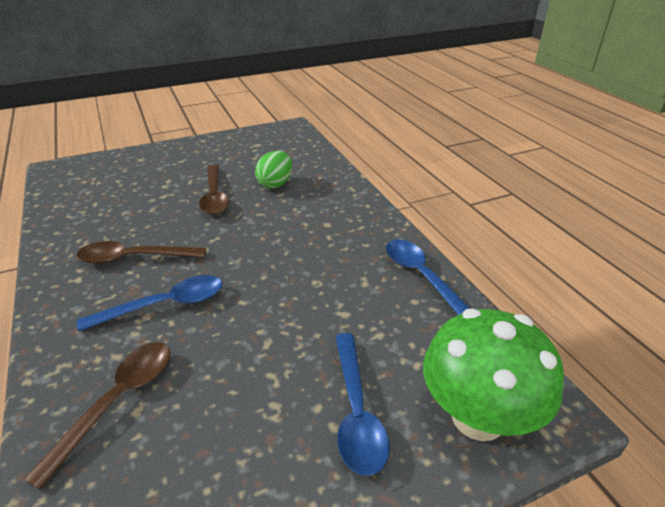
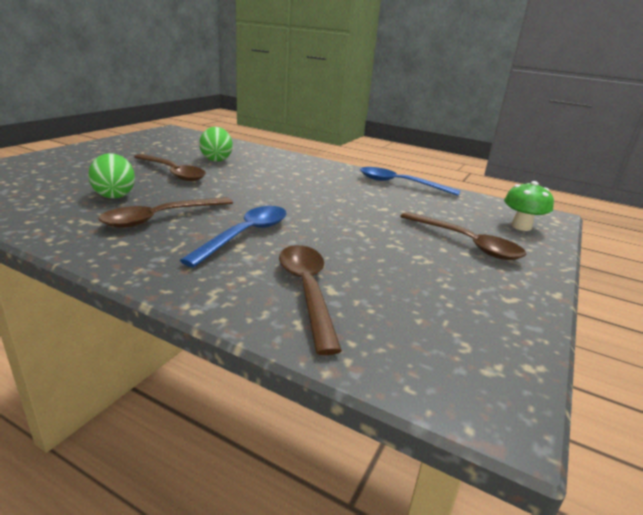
camera: 40 degrees left, 10 degrees down
blue spoon [335,333,390,476] -> brown spoon [400,212,526,260]
green mushroom [423,308,564,441] -> green mushroom [504,181,554,231], size x0.52
none -> green egg [88,153,135,199]

